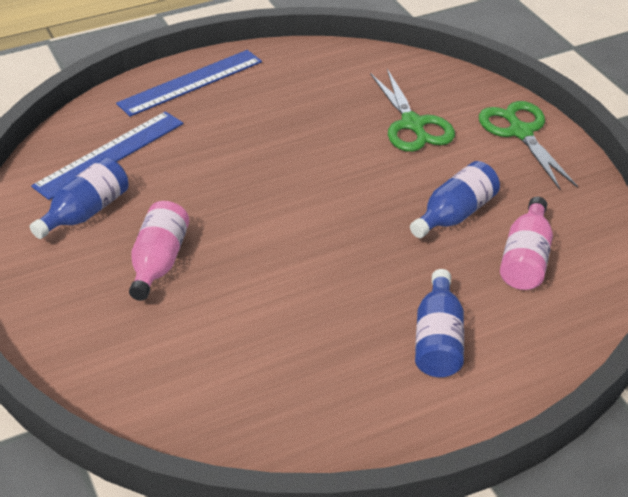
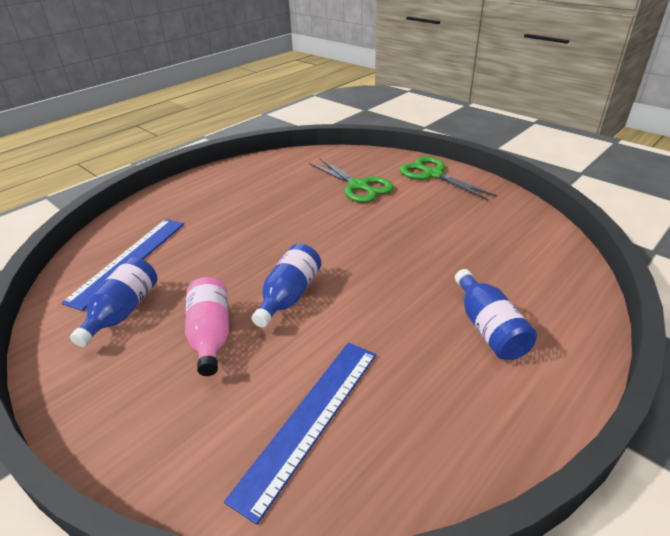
camera: 20 degrees left, 5 degrees down
blue ruler [116,50,262,117] -> blue ruler moved to [224,343,376,525]
blue bottle [410,161,500,238] -> blue bottle moved to [252,244,321,328]
pink bottle [500,197,553,290] -> none

